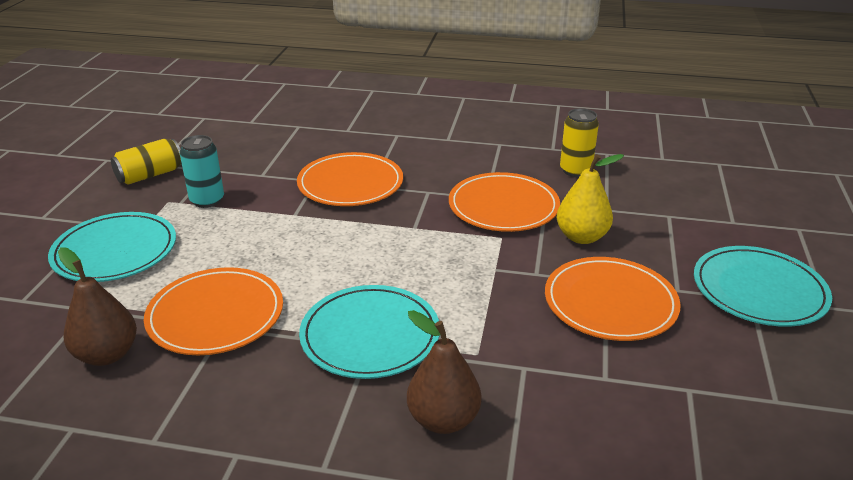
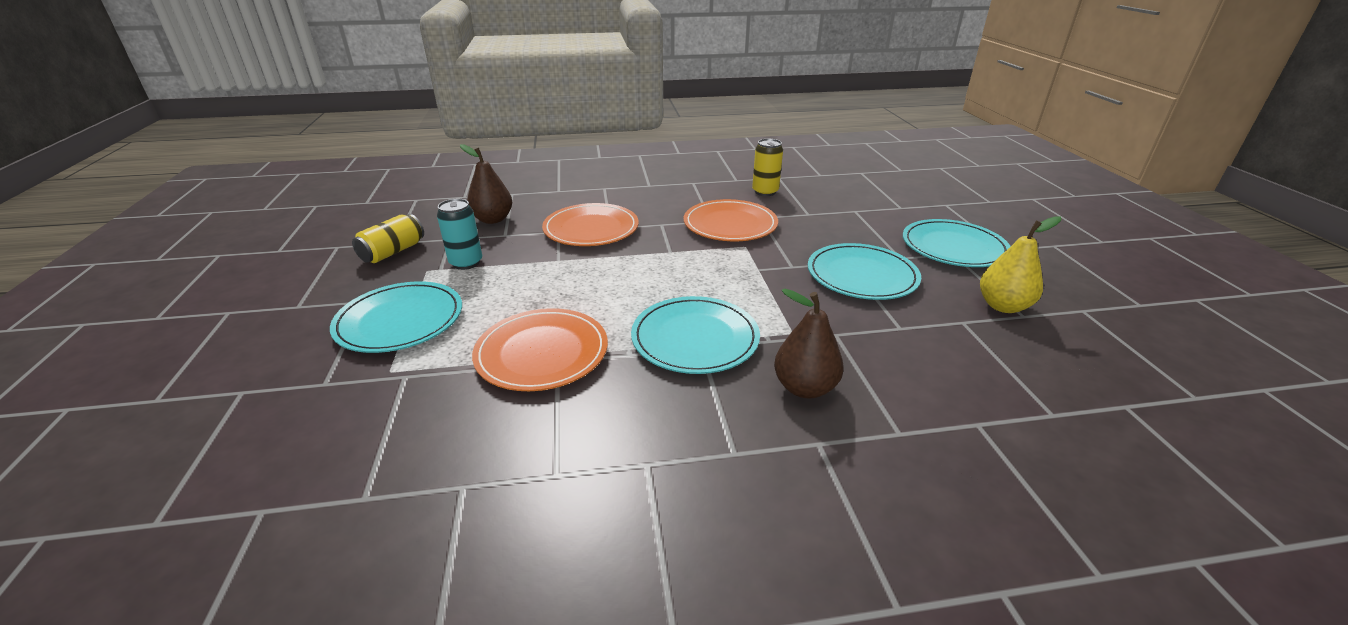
camera: 20 degrees left, 0 degrees up
brown pear [58,247,137,366] -> brown pear moved to [460,144,512,224]
orange plate [545,257,681,341] -> turquoise plate [808,243,921,300]
yellow pear [557,154,624,244] -> yellow pear moved to [980,216,1061,313]

